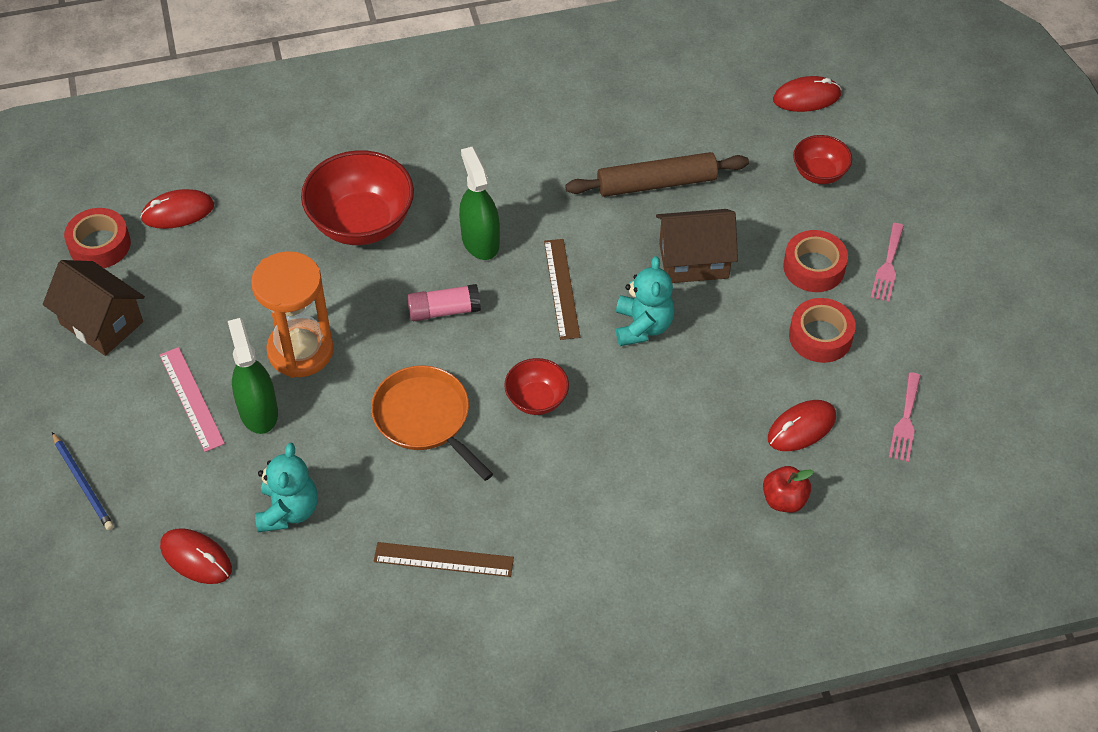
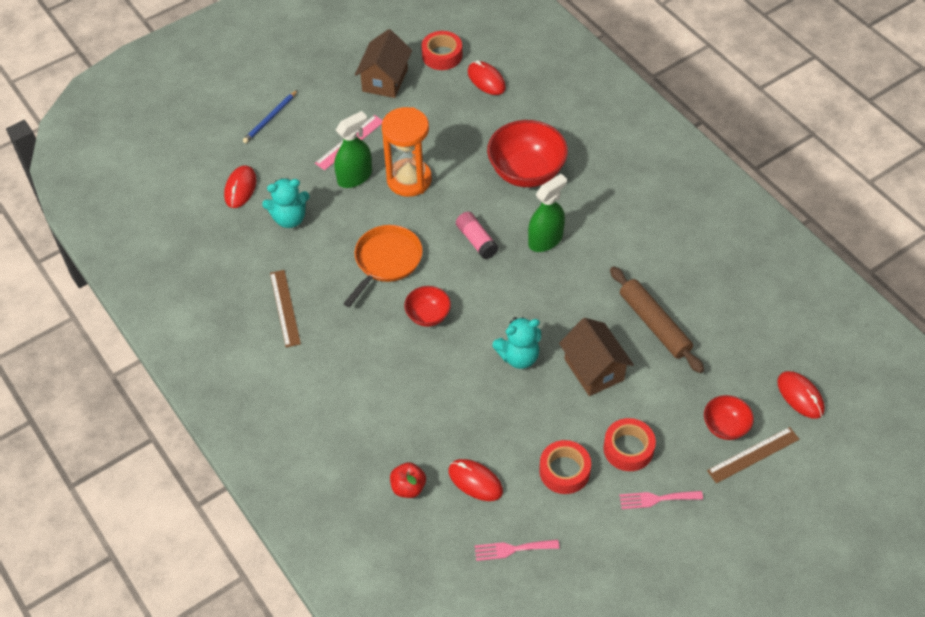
camera: 70 degrees right, 0 degrees up
brown ruler [544,239,580,340] -> brown ruler moved to [707,427,799,483]

